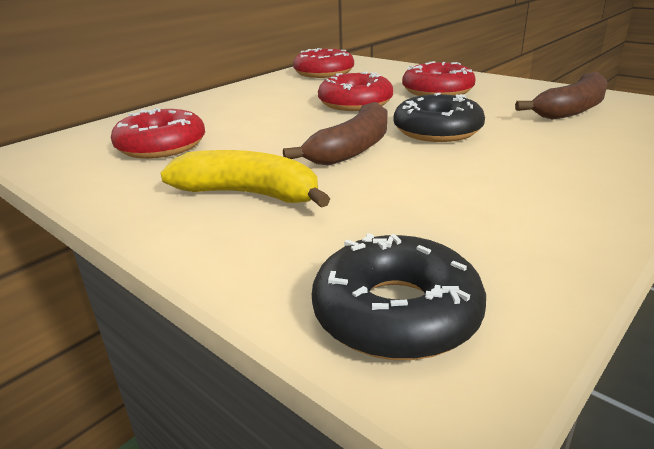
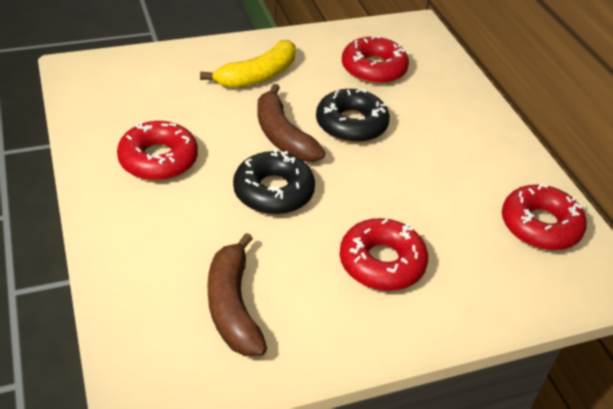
camera: 115 degrees right, 15 degrees up
black donut [312,233,486,360] -> black donut moved to [316,89,390,143]
red donut [318,72,393,111] -> red donut moved to [117,121,198,181]

